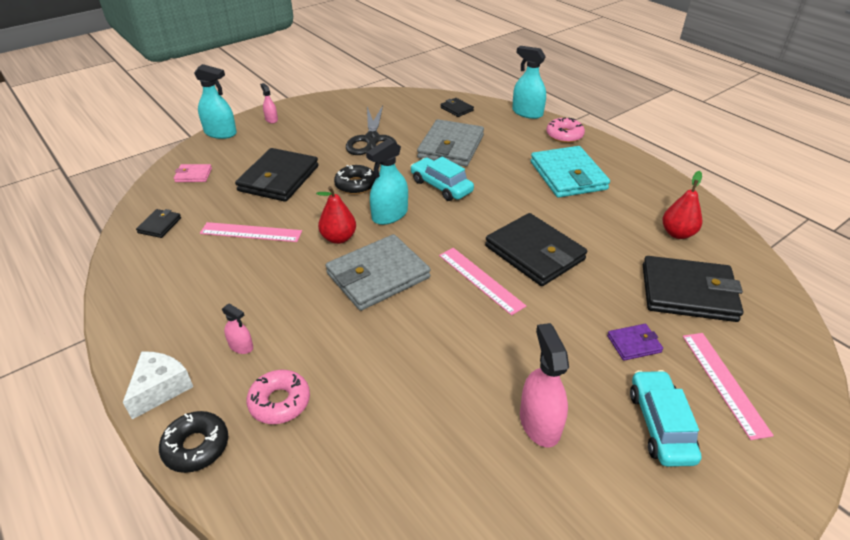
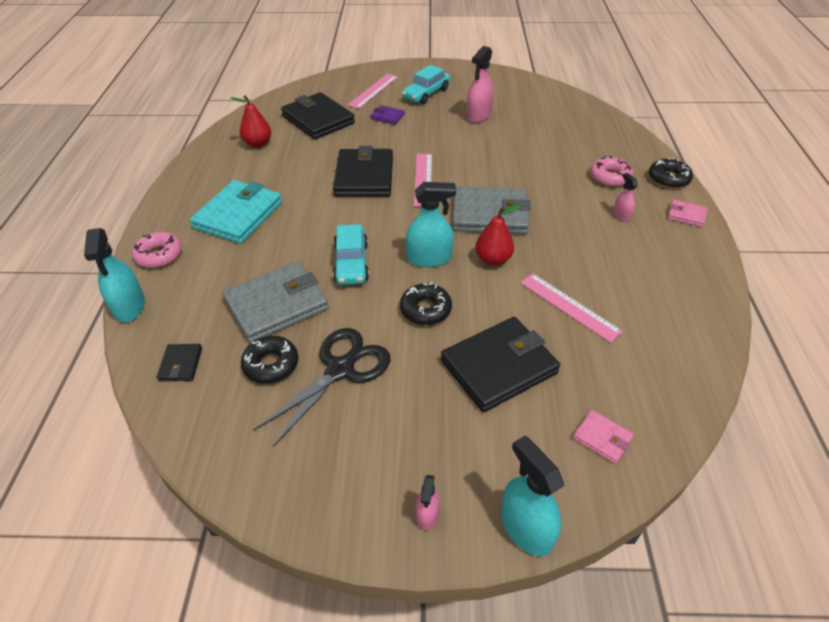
camera: 140 degrees left, 5 degrees up
white cheese [123,351,193,419] -> pink wallet [668,200,707,227]
black wallet [136,209,181,238] -> none
none -> black donut [241,336,298,384]

